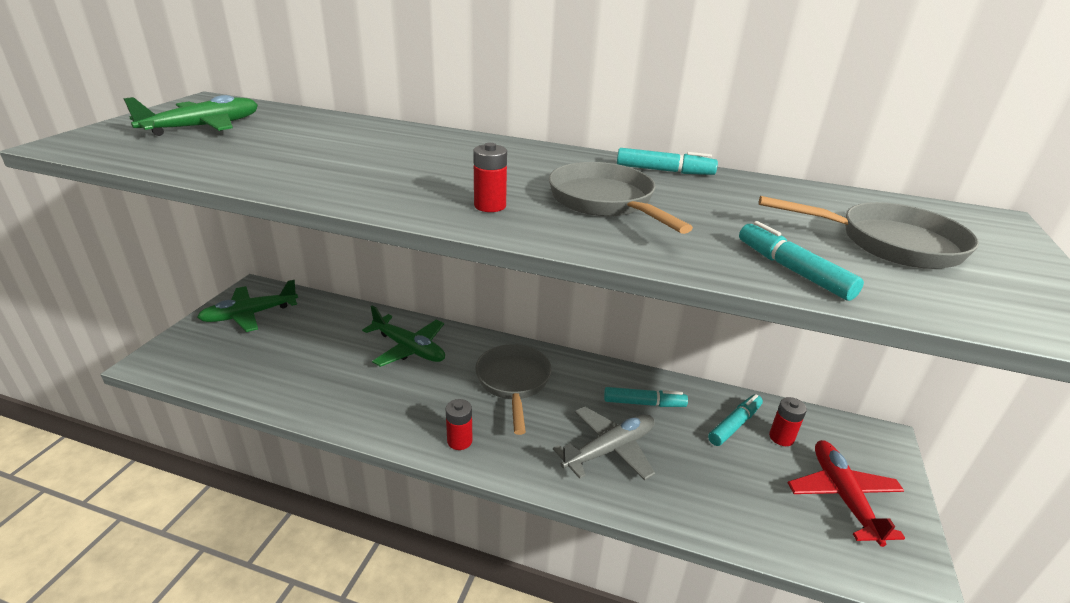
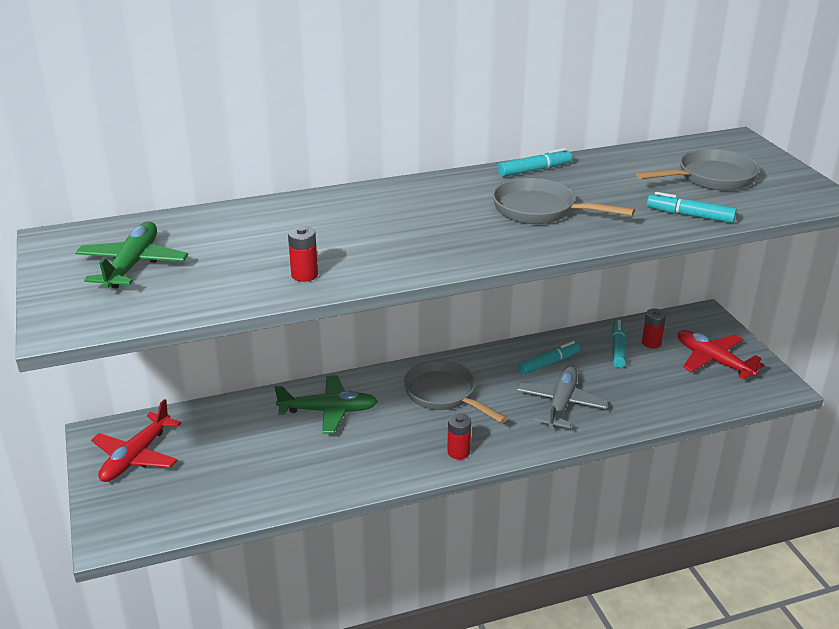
camera: 35 degrees left, 0 degrees up
green plane [197,280,298,332] -> red plane [91,399,181,482]
red battery [473,143,507,212] -> red battery moved to [288,226,318,282]

